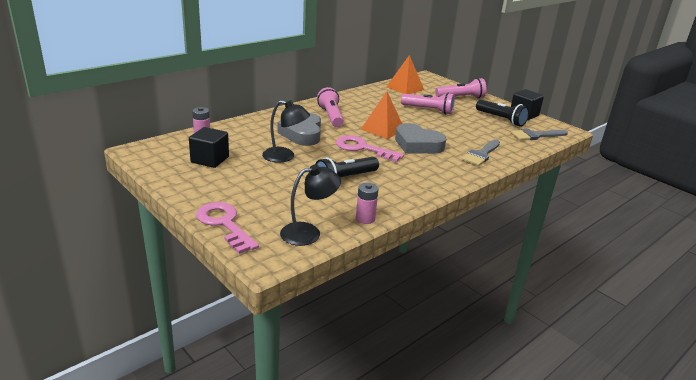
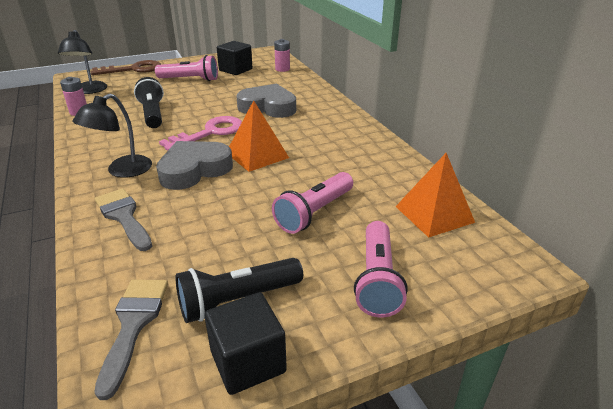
camera: 110 degrees right, 5 degrees up
pink key [196,202,259,254] -> brown key [91,60,161,75]
black lamp [262,100,310,162] -> black lamp moved to [73,94,152,178]
pink flashlight [317,87,344,127] -> pink flashlight moved to [155,55,218,81]

